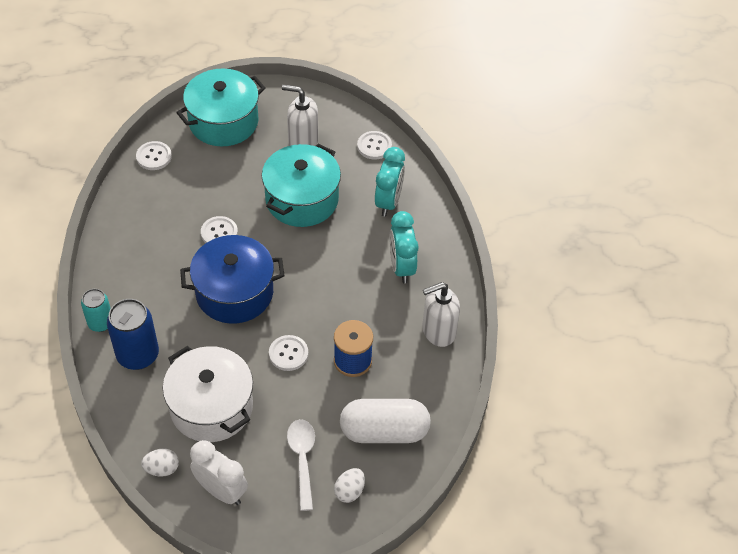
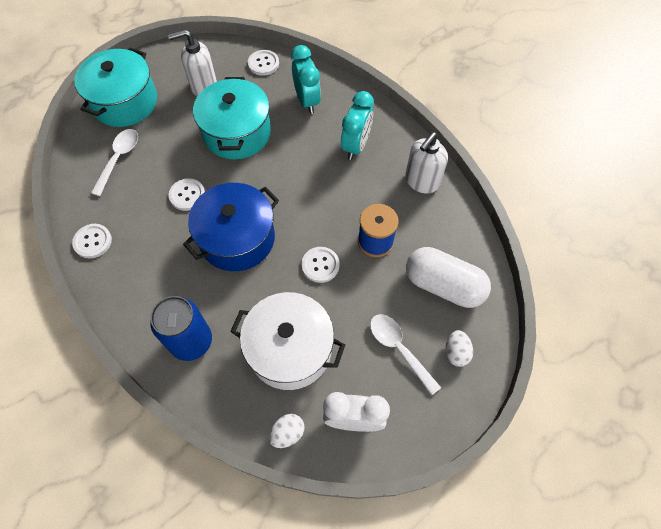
camera: 30 degrees left, 10 degrees up
turquoise can [81,289,111,332] -> none
white button [136,141,172,170] -> white button moved to [72,224,112,259]
white capsule [340,399,431,443] -> white capsule turned 60 degrees clockwise [406,247,491,308]
turquoise clock [390,211,419,283] -> turquoise clock turned 120 degrees counterclockwise [341,91,374,160]
none -> white spoon [91,129,138,196]

